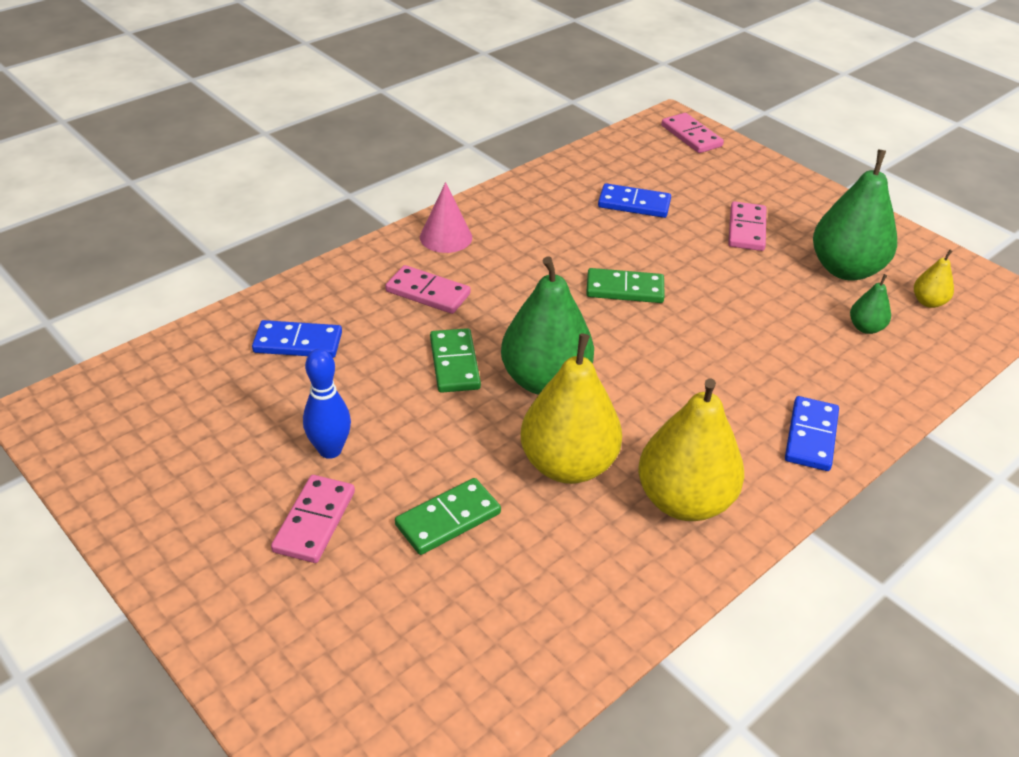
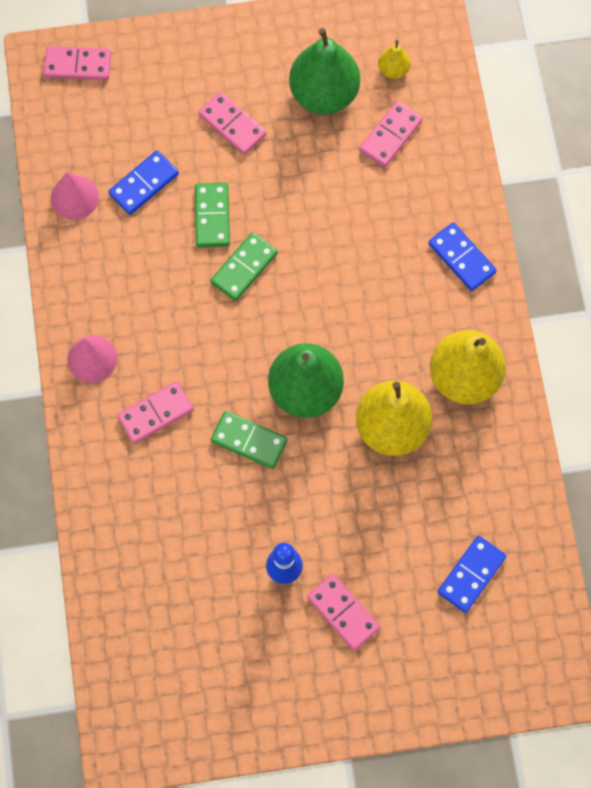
camera: 55 degrees left, 30 degrees up
blue domino [252,320,342,358] -> blue domino moved to [438,536,507,613]
green domino [395,478,501,555] -> green domino moved to [195,183,230,247]
green pear [850,274,891,334] -> pink domino [359,101,423,167]
none -> pink cone [51,172,99,220]

